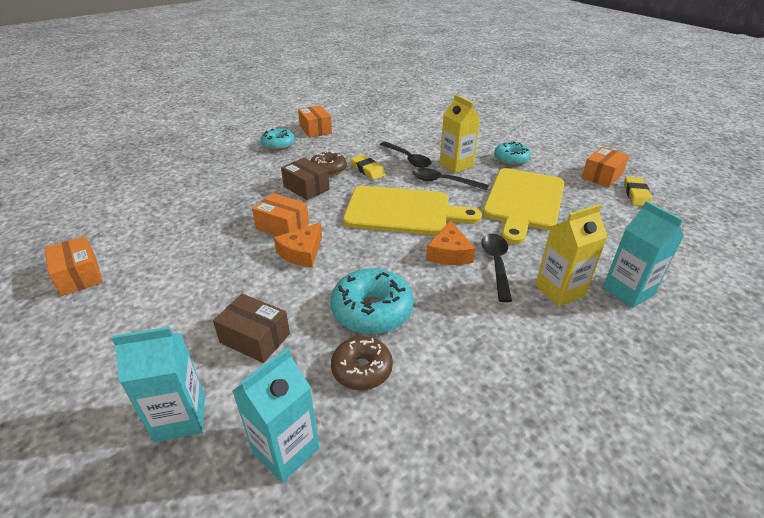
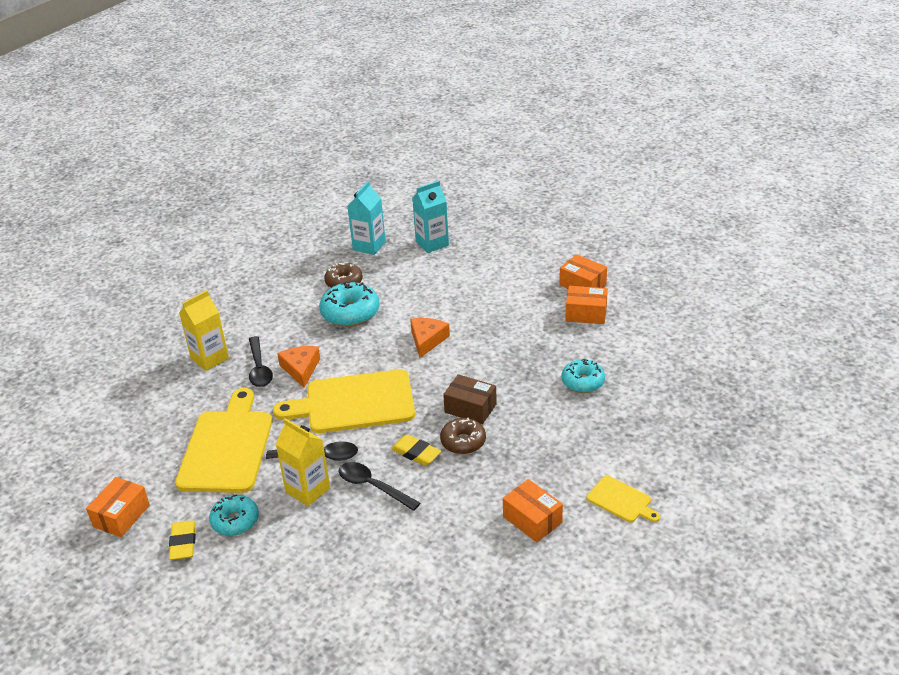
camera: 165 degrees right, 0 degrees up
brown box [213,294,290,363] -> none
orange box [252,193,309,236] -> orange box moved to [565,286,608,324]
turquoise donut [261,129,295,150] -> turquoise donut moved to [561,359,605,393]
turquoise carton [603,201,684,308] -> none
yellow eraser [624,177,652,206] -> yellow eraser moved to [169,520,196,560]
none -> yellow cutting board [587,476,660,522]

